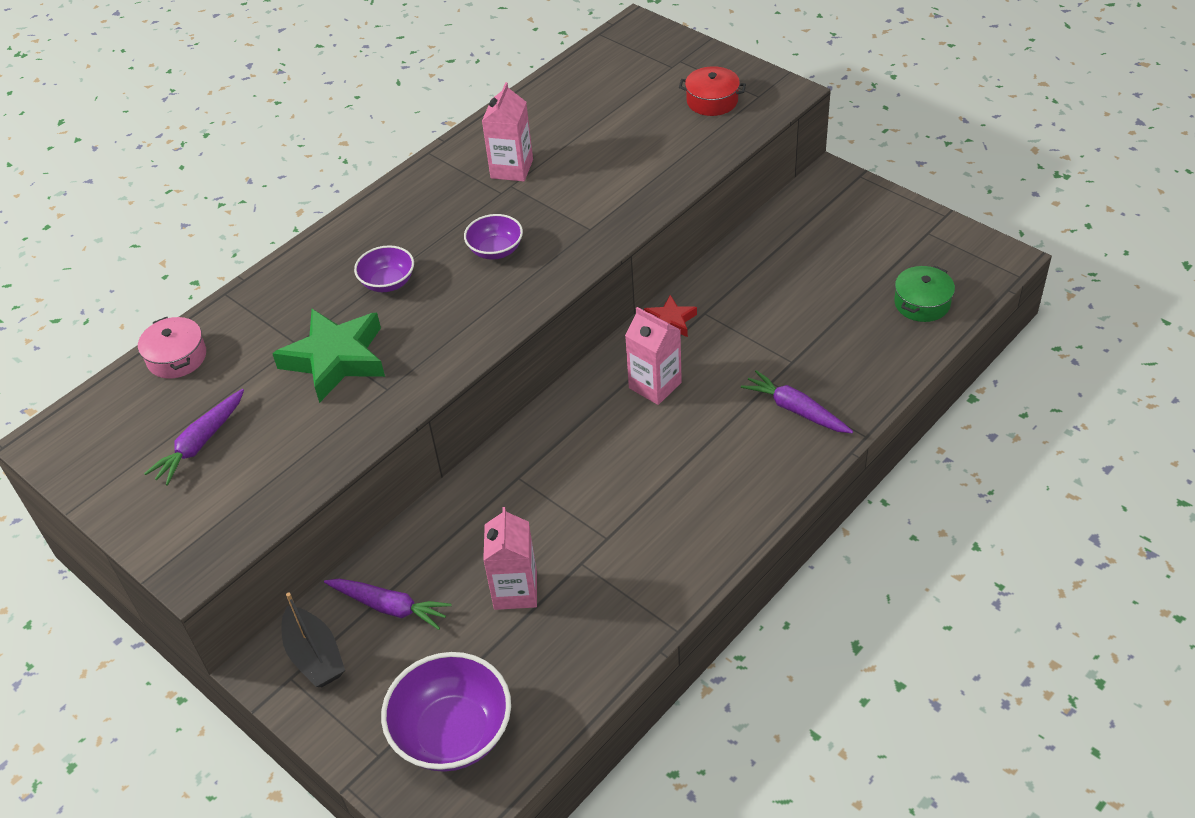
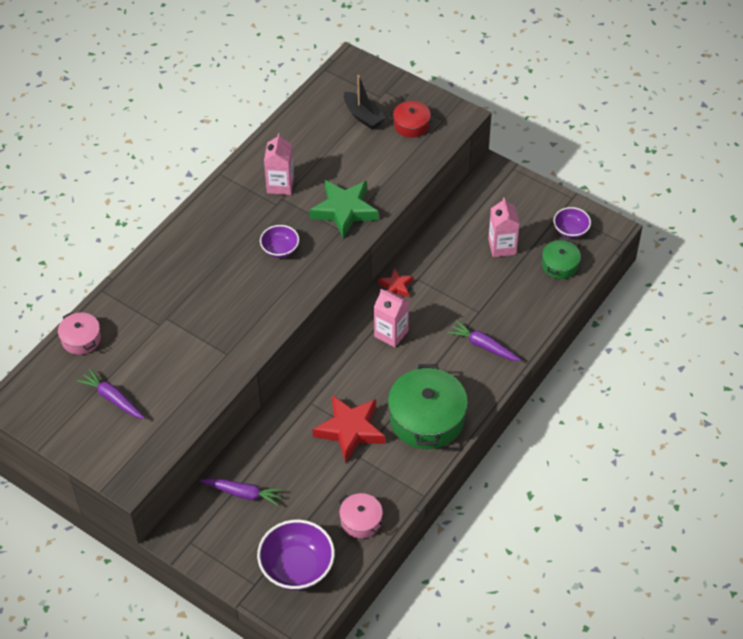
camera: 10 degrees left, 5 degrees up
purple carrot [144,389,244,485] -> purple carrot turned 105 degrees clockwise [77,368,145,419]
green star [272,309,385,403] -> green star moved to [310,180,379,238]
black boat [282,593,345,687] -> black boat moved to [344,75,385,129]
purple bowl [354,245,414,292] -> purple bowl moved to [554,207,591,238]
pink carton [483,507,537,610] -> pink carton moved to [488,197,520,257]
none -> red star [312,395,385,463]
none -> pink pot [339,493,384,538]
none -> green pot [388,364,468,449]

